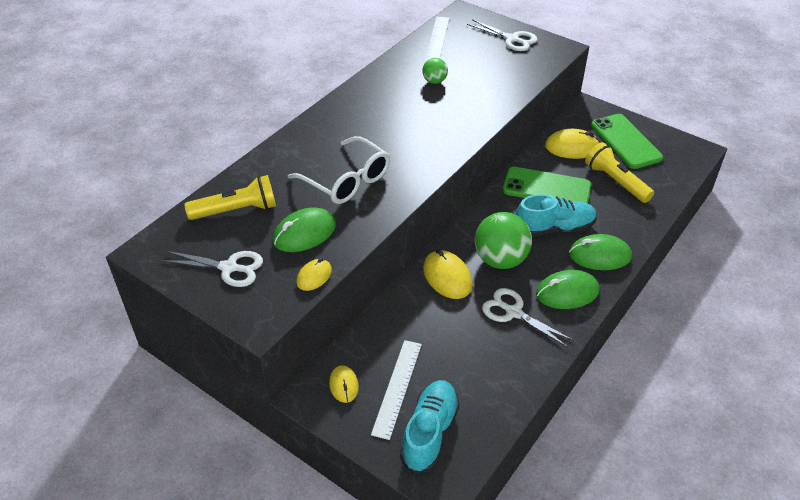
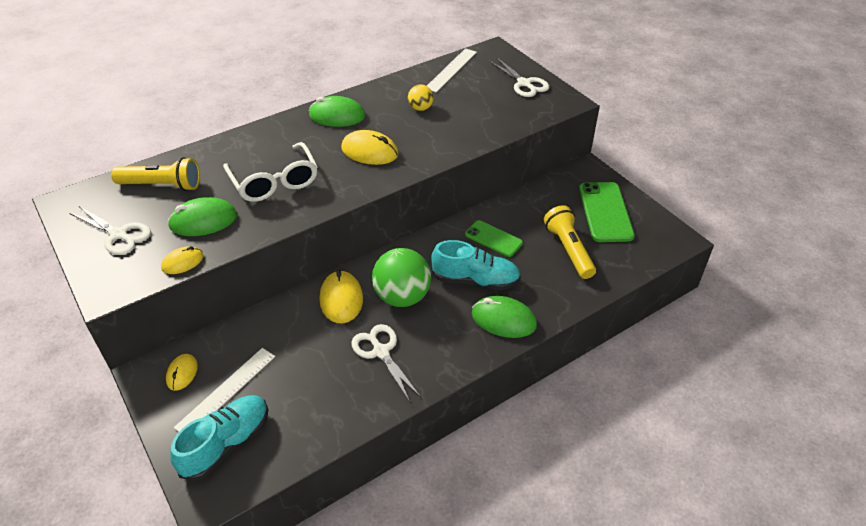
camera: 20 degrees right, 0 degrees up
green ball [422,58,448,84] -> yellow ball [408,84,433,111]
green phone [503,167,591,203] -> green phone [465,220,523,257], size x0.63
green mouse [536,270,600,309] -> green mouse moved to [308,96,365,127]
yellow mouse [545,129,600,159] -> yellow mouse moved to [341,130,399,165]

